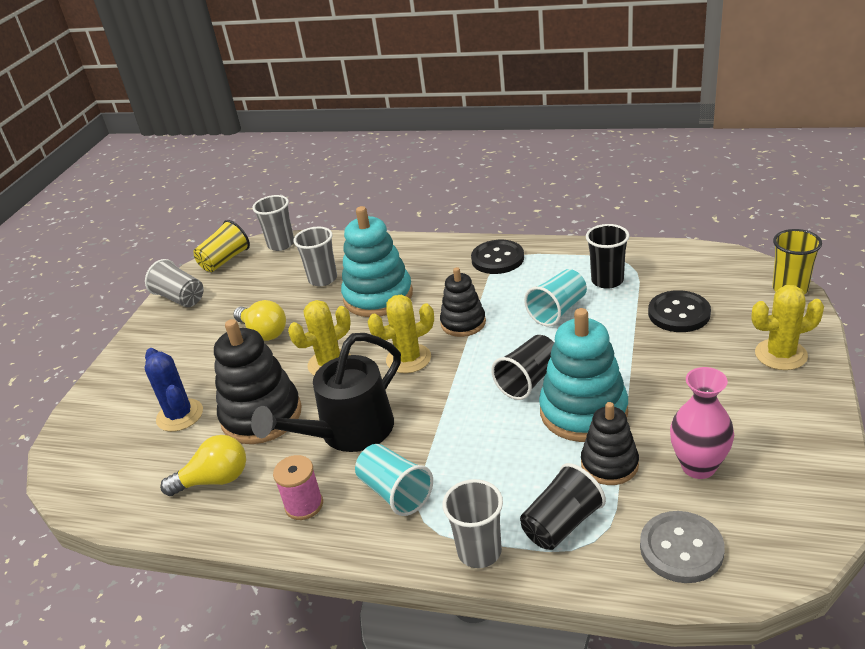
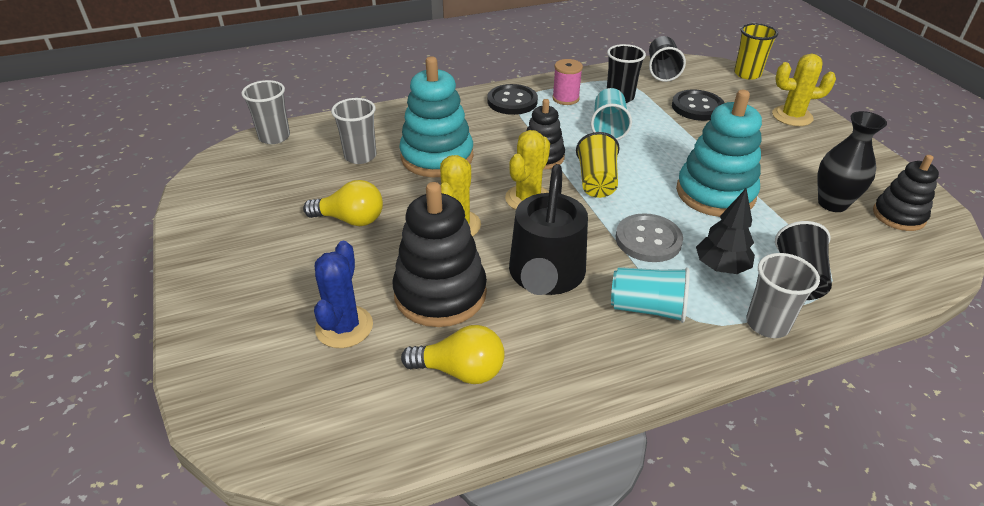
camera: 40 degrees left, 5 degrees up
grey cup [145,259,204,307] -> none
blue cactus [145,348,203,432] -> blue cactus turned 75 degrees clockwise [314,241,373,348]
yellow light bulb [160,435,246,496] -> yellow light bulb turned 60 degrees clockwise [401,325,505,384]
yellow cup [193,220,250,272] -> yellow cup moved to [576,132,620,198]
pink spool [273,455,323,520] -> pink spool moved to [552,59,583,105]
black cup [491,335,554,400] -> black cup moved to [649,36,686,82]
black stacking toy [581,402,639,485] -> black stacking toy moved to [873,155,939,231]
grey button [640,511,725,583] -> grey button moved to [616,213,683,262]
pink vase [670,367,734,479] -> black vase [817,111,887,212]
yellow cactus [752,285,824,370] -> yellow cactus turned 45 degrees clockwise [772,54,836,126]
none -> black tree [696,188,755,274]

